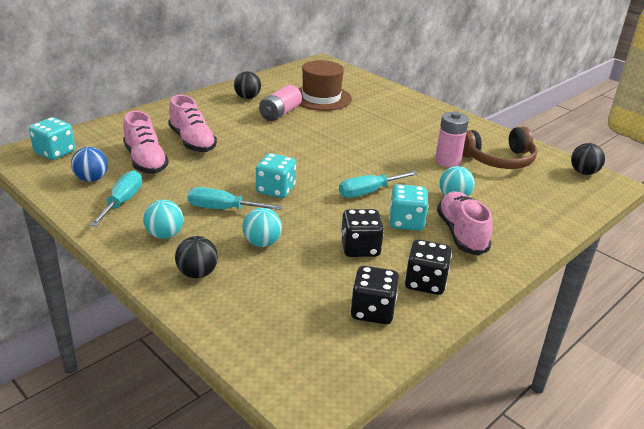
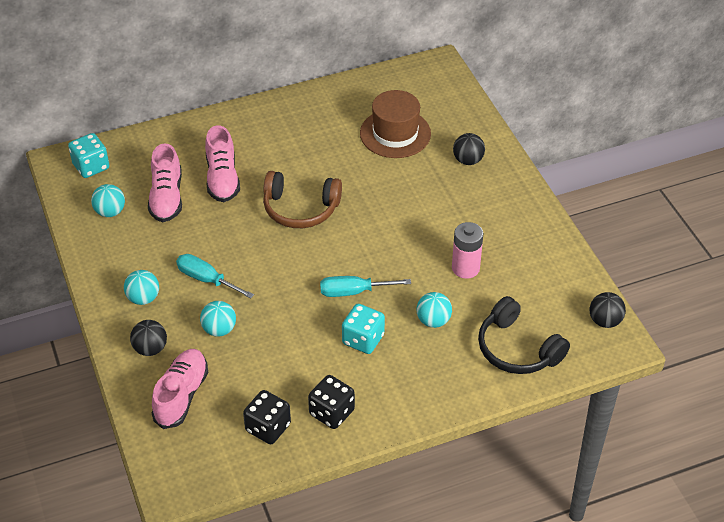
camera: 25 degrees right, 15 degrees up
blue ball [71,147,108,182] -> turquoise ball [91,184,125,217]
turquoise screwdriver [90,170,142,227] -> none
black ball [234,71,261,99] -> black ball moved to [453,133,485,165]
turquoise dice [256,153,296,198] -> none
pink battery [259,85,302,121] -> none
black dice [341,209,384,257] -> none
pink shoe [437,191,493,256] -> pink shoe moved to [152,349,208,429]
brown headphones [462,127,537,169] -> brown headphones moved to [263,171,342,228]
none -> black headphones [478,296,570,374]

